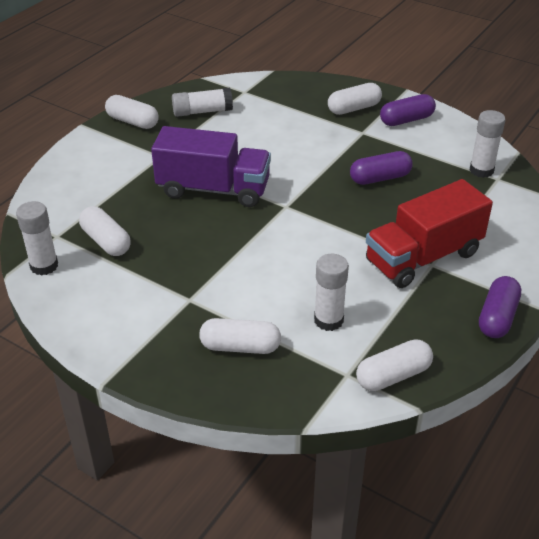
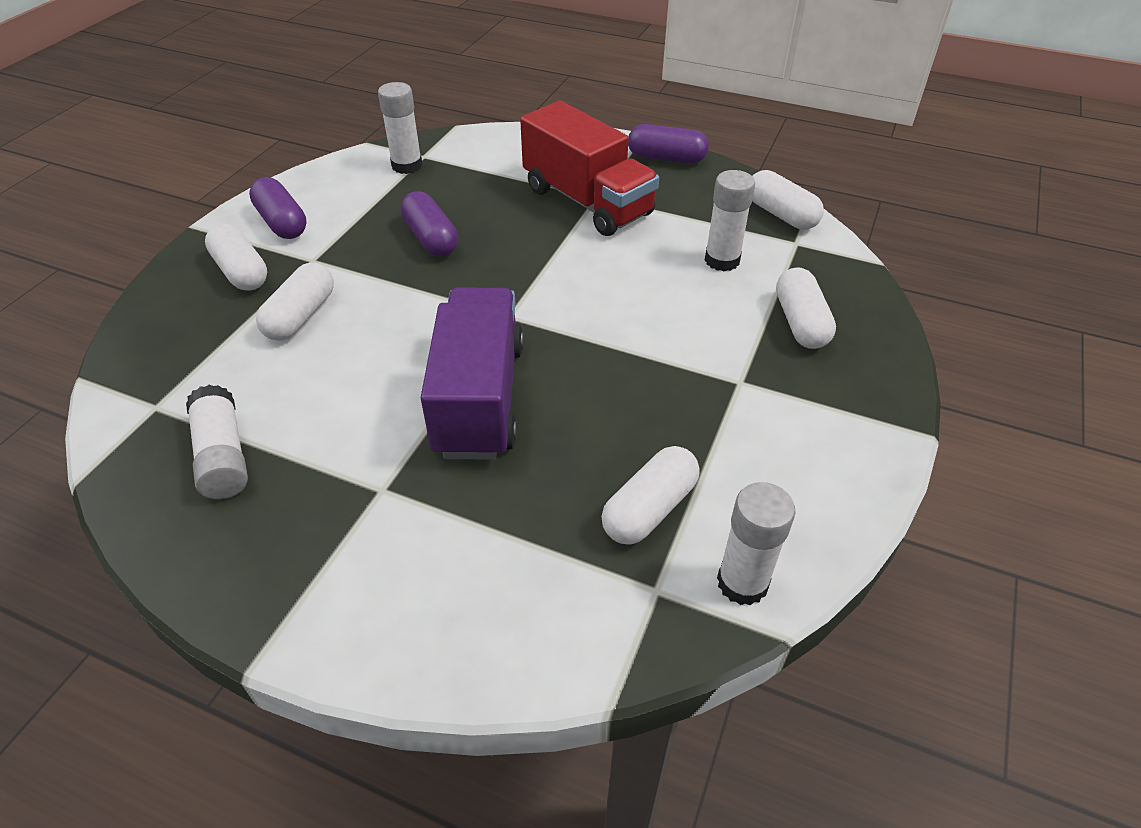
camera: 100 degrees left, 5 degrees up
white capsule [105,95,159,129] -> white capsule moved to [256,263,334,341]

